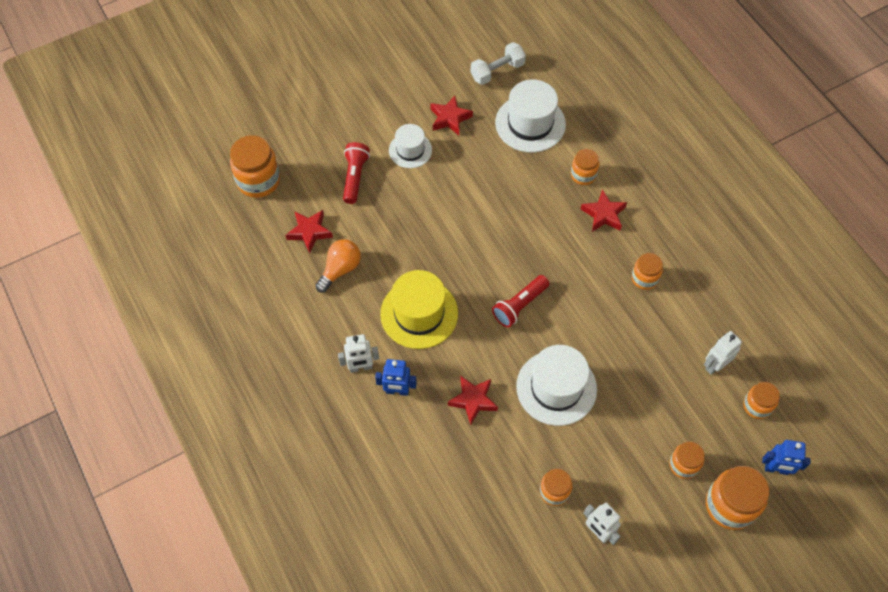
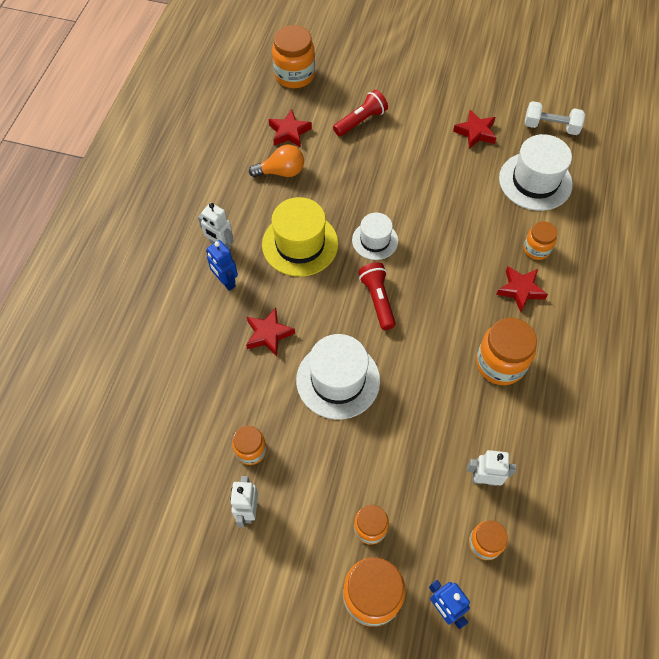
camera: 45 degrees right, 0 degrees up
white hat [389,124,432,168] -> white hat moved to [352,213,398,260]
red flashlight [492,275,549,327] -> red flashlight turned 75 degrees clockwise [358,262,396,330]
orange jar [632,253,663,290] -> orange jar [476,318,537,385], size x1.69

